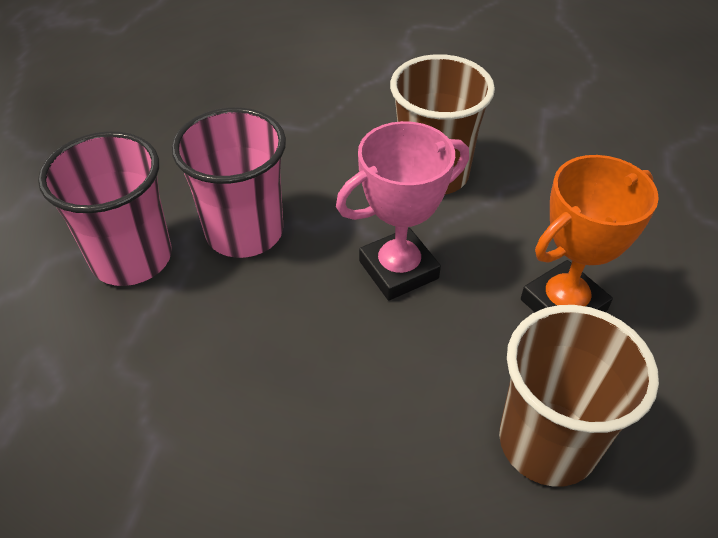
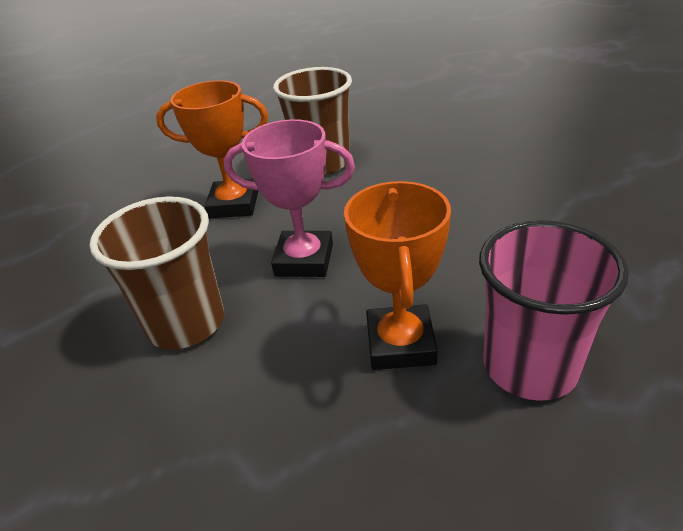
camera: 140 degrees left, 10 degrees down
pink cup [171,107,286,258] -> orange trophy [344,181,451,370]

